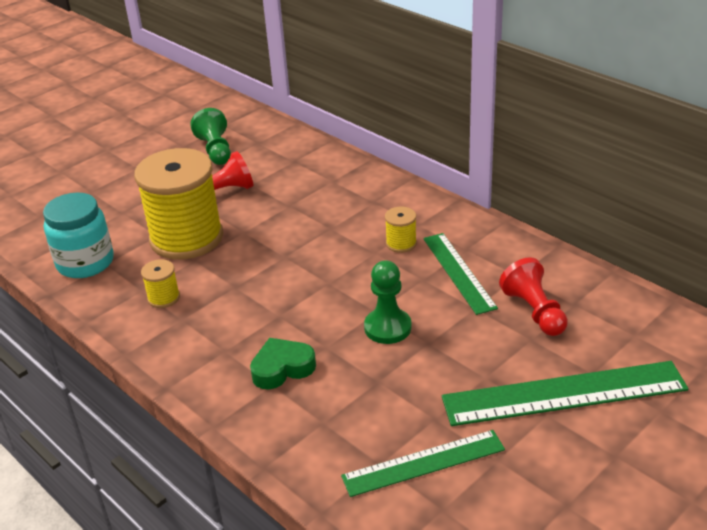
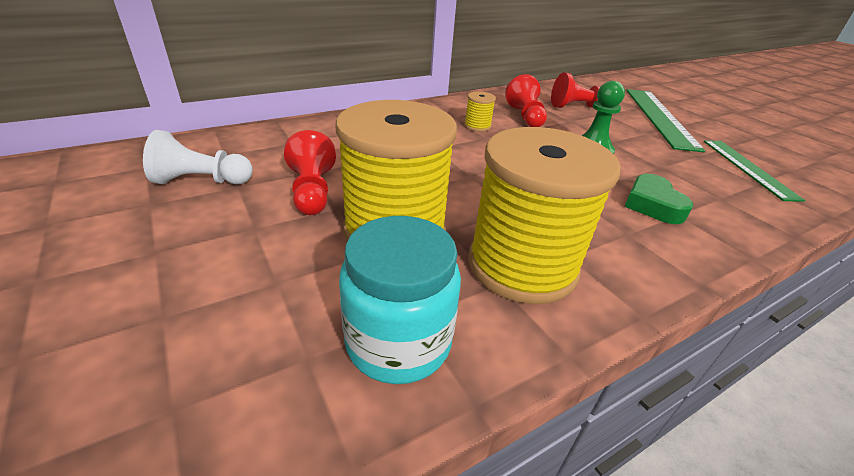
camera: 80 degrees left, 0 degrees up
yellow spool [141,259,180,308] -> yellow spool [468,127,621,304], size x2.45
green pawn [190,108,231,165] -> white pawn [143,130,253,184]
green ruler [423,233,498,315] -> red pawn [505,74,547,127]

